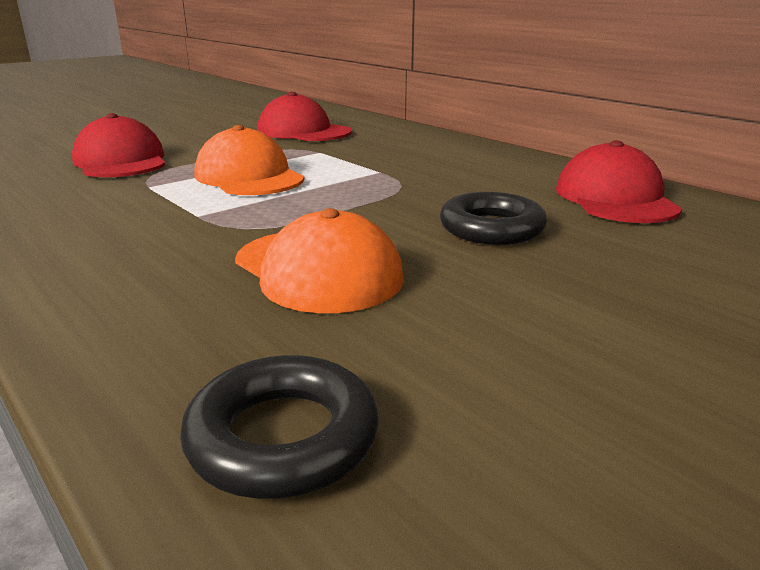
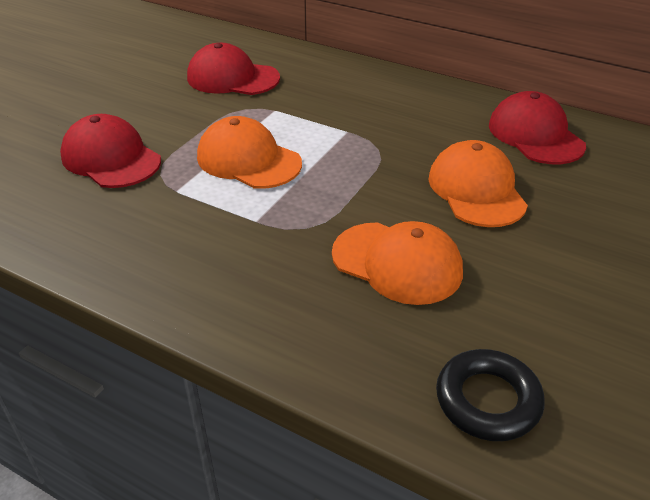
camera: 20 degrees left, 15 degrees up
black ring [440,192,547,245] -> orange cap [428,140,528,227]

